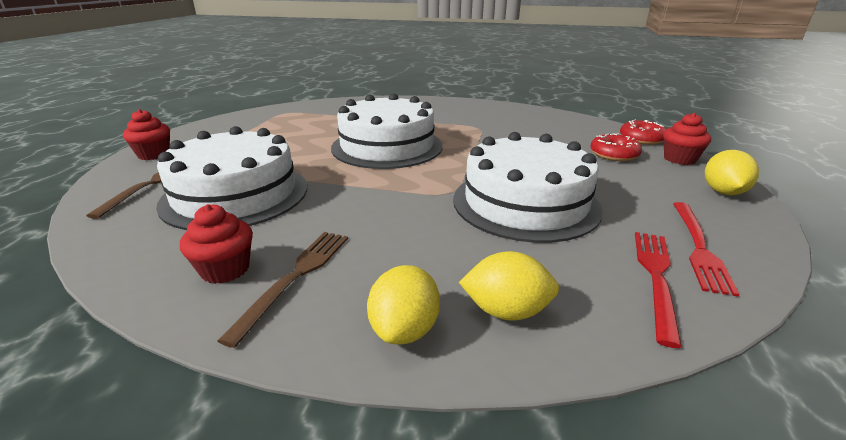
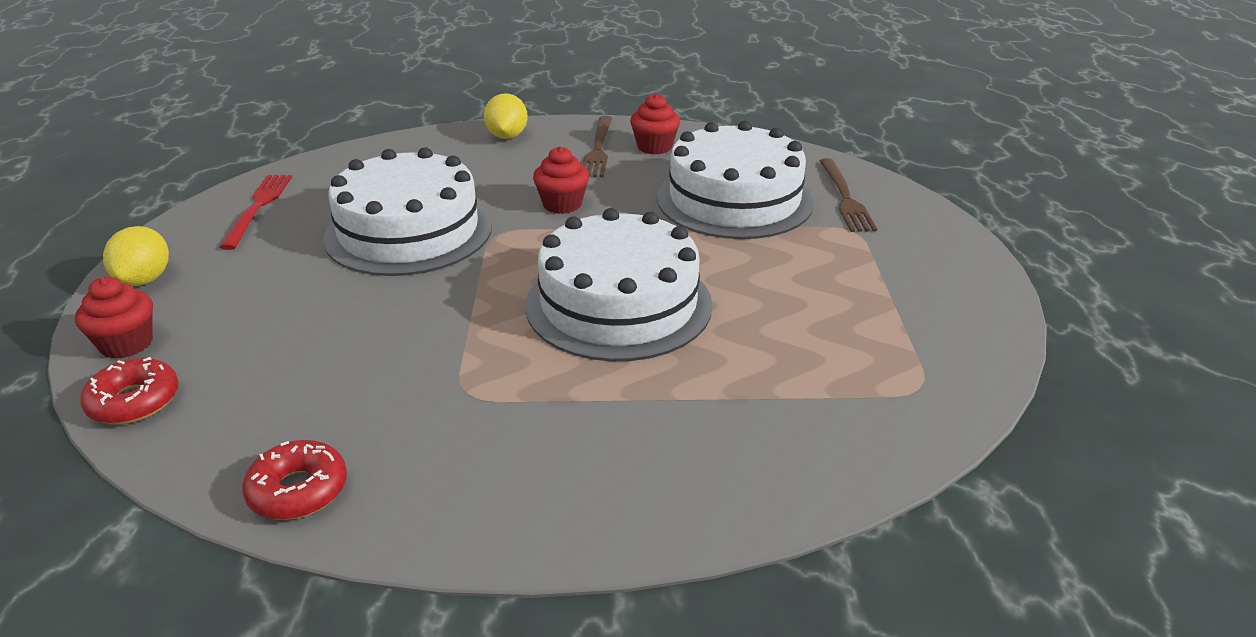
camera: 165 degrees right, 5 degrees up
red cupcake [123,109,170,160] -> red cupcake moved to [533,146,589,214]
yellow lemon [459,251,559,320] -> none
red donut [590,133,642,161] -> red donut moved to [242,440,347,520]
red fork [635,232,682,348] -> none

